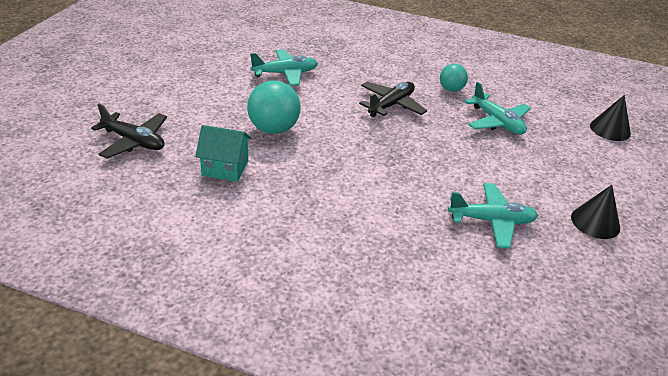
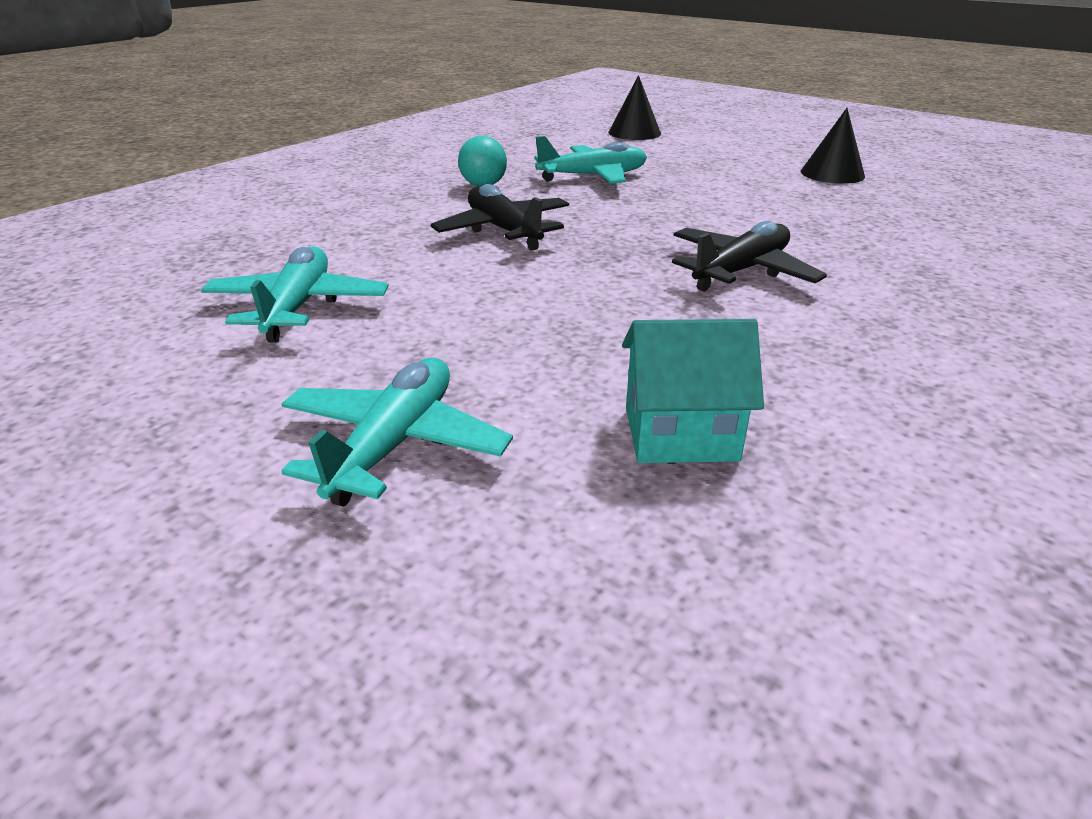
camera: 70 degrees left, 5 degrees down
black plane [91,104,167,159] -> black plane moved to [672,221,827,292]
turquoise house [195,125,252,182] -> turquoise house turned 60 degrees clockwise [622,319,764,463]
turquoise ball [247,80,301,134] -> none
turquoise plane [448,183,538,248] -> turquoise plane moved to [281,358,513,507]

